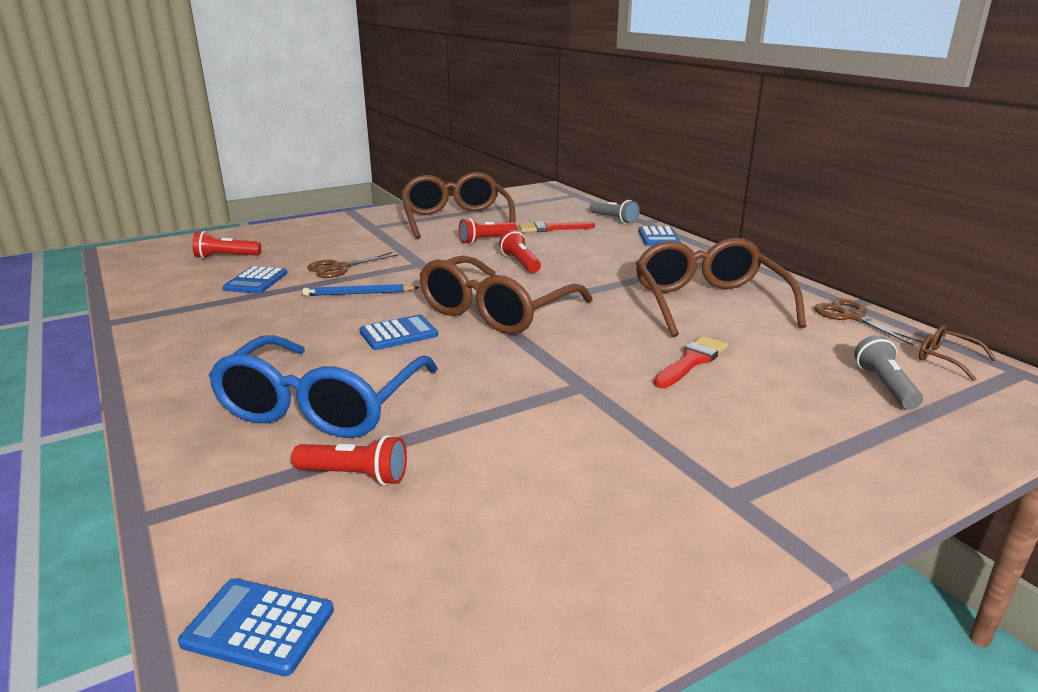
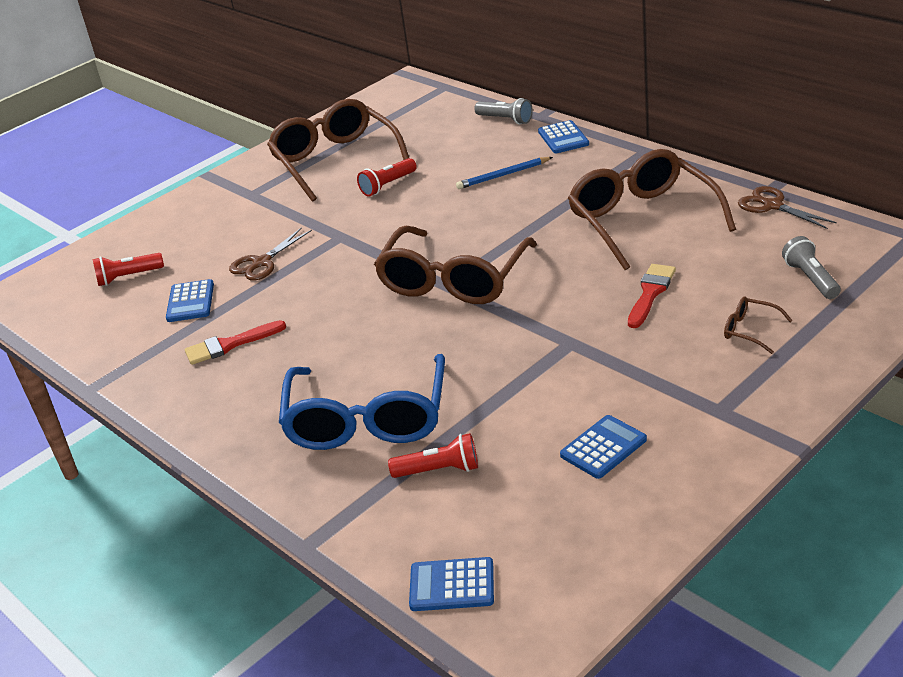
camera: 10 degrees left, 10 degrees up
blue pencil [302,284,420,296] -> blue pencil moved to [456,157,553,189]
blue calculator [359,314,438,350] -> blue calculator moved to [560,415,647,479]
red flashlight [499,230,541,273] -> none
red brush [519,221,595,232] -> red brush moved to [185,320,286,365]
brown glasses [919,325,996,381] -> brown glasses moved to [724,297,793,354]

